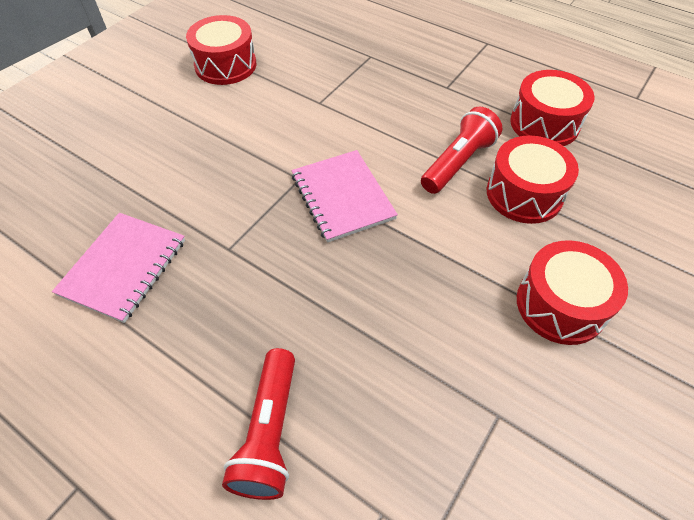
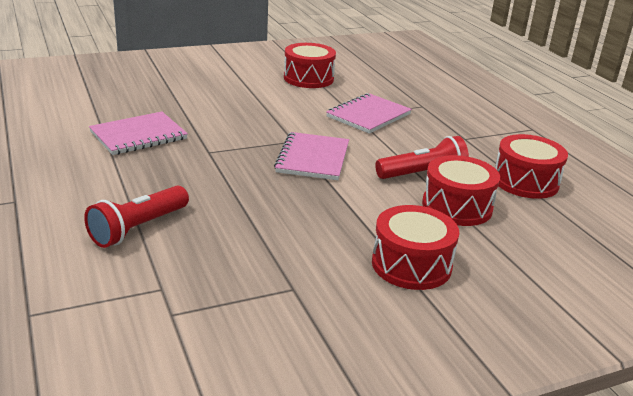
camera: 30 degrees right, 25 degrees down
none -> pink notebook [326,93,412,134]

